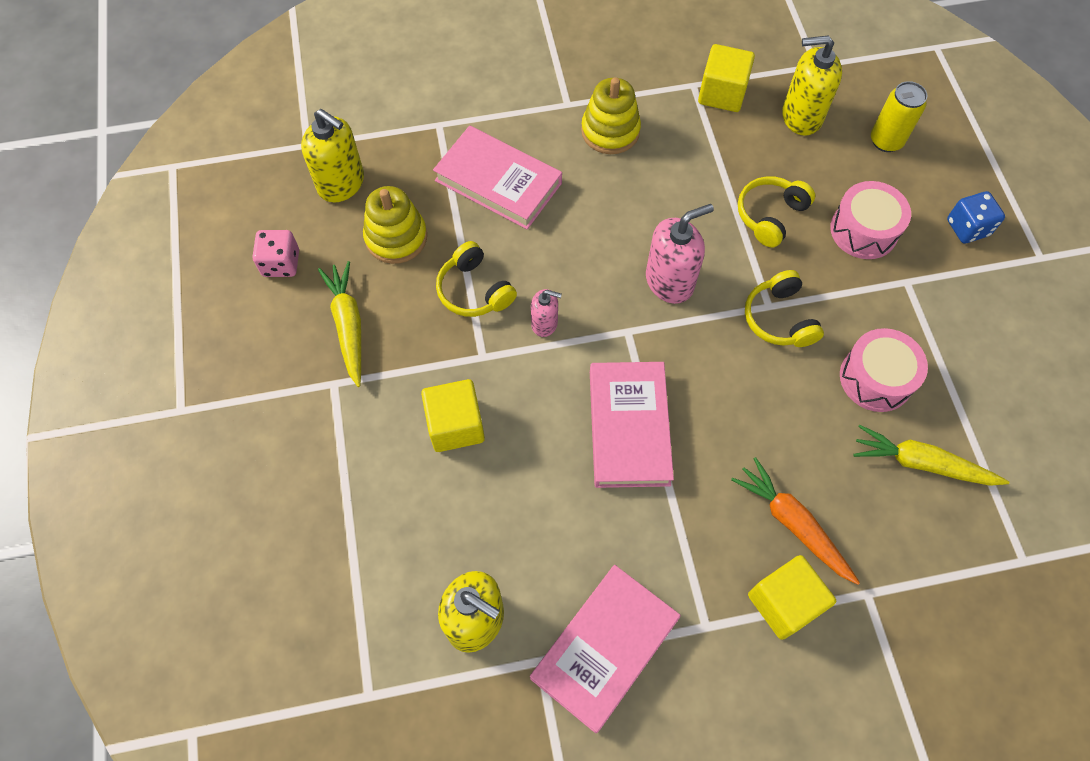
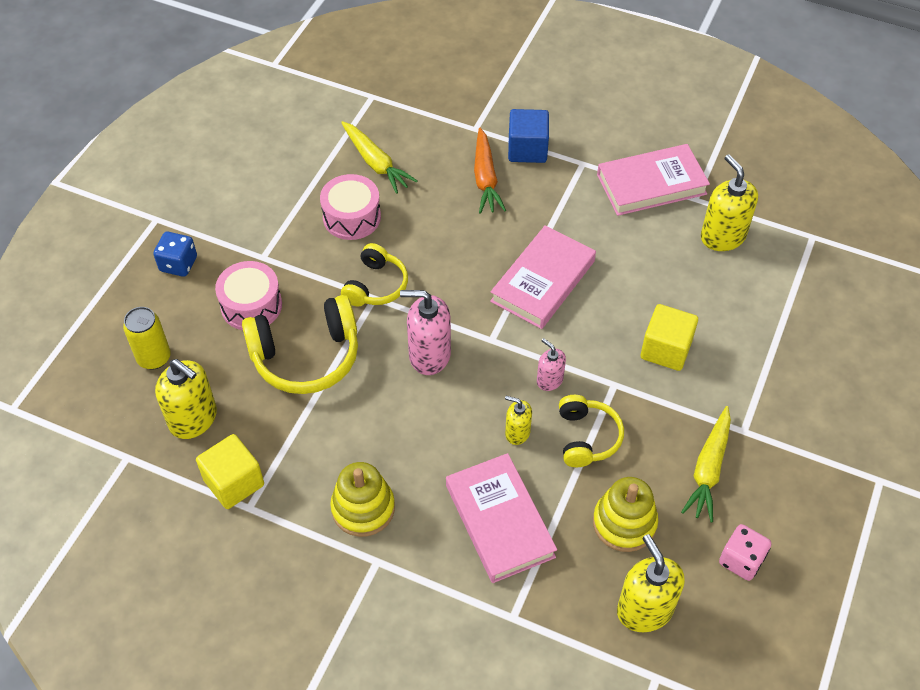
camera: 145 degrees left, 10 degrees down
yellow headphones [738,176,815,248] -> yellow headphones [242,295,358,394], size x1.63
yellow cube [748,555,836,640] -> blue cube [508,109,549,163]
none -> yellow soap dispenser [505,396,532,445]

